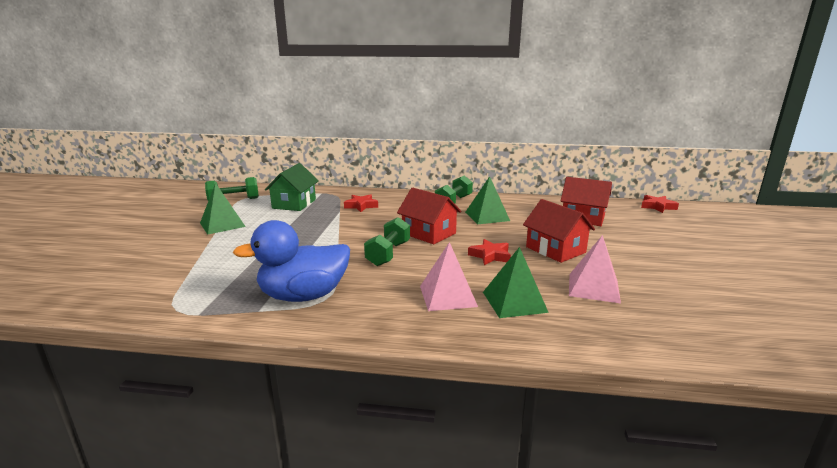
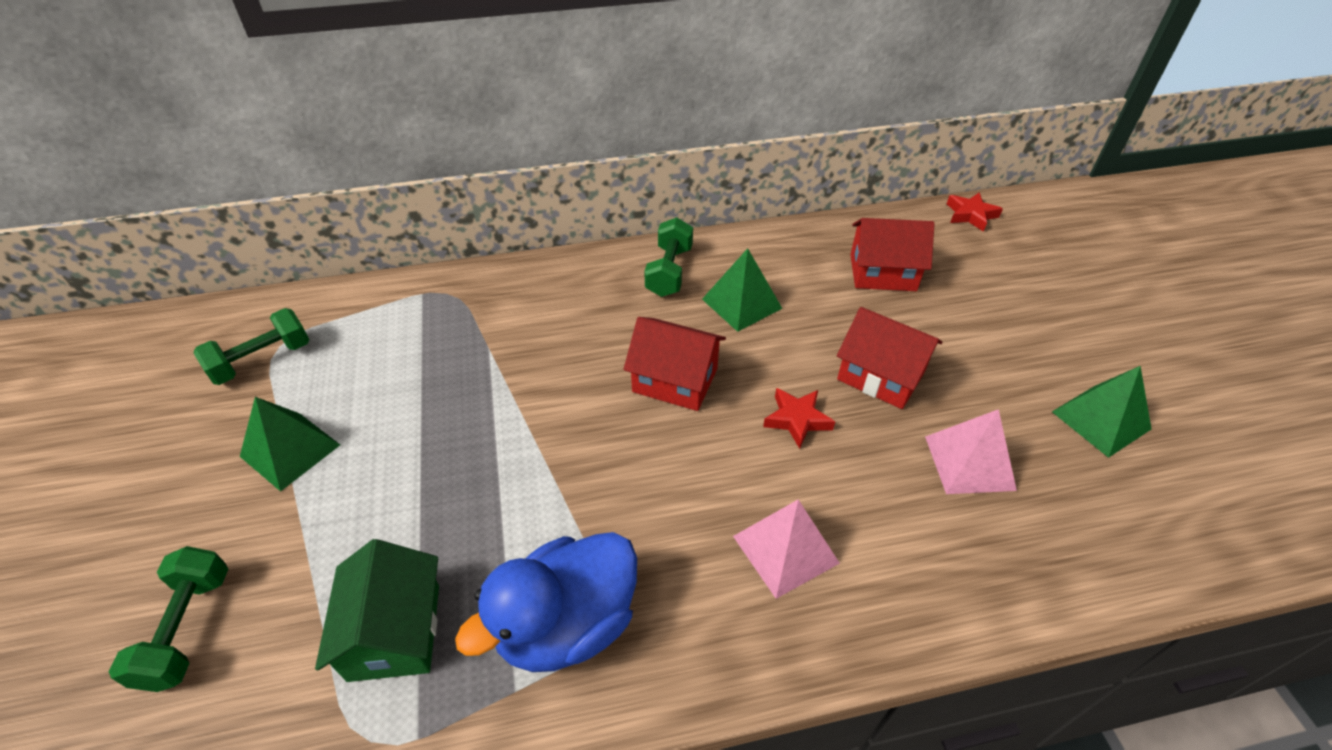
camera: 20 degrees left, 25 degrees up
green house [265,163,319,211] -> green house moved to [315,539,439,682]
red star [344,194,378,212] -> none
green dumbbell [364,217,410,266] -> green dumbbell moved to [109,546,228,692]
green pyramid [483,247,549,318] -> green pyramid moved to [1052,366,1151,458]

